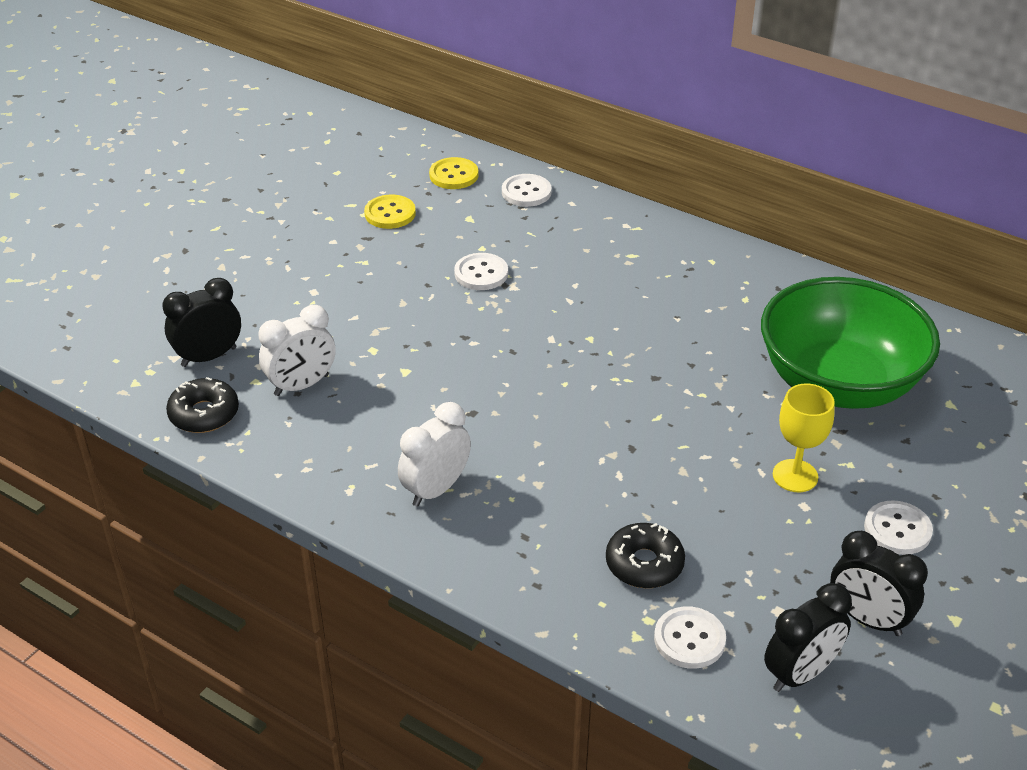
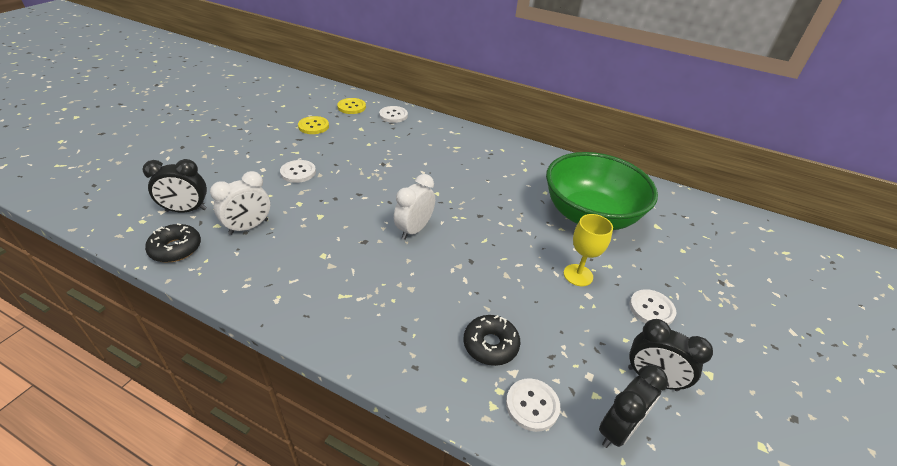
camera: 10 degrees left, 0 degrees up
black clock [162,278,241,367] -> black clock turned 150 degrees counterclockwise [143,159,207,213]
white clock [398,402,471,507] -> white clock moved to [394,174,435,240]
white button [454,253,508,290] -> white button moved to [280,160,316,183]

